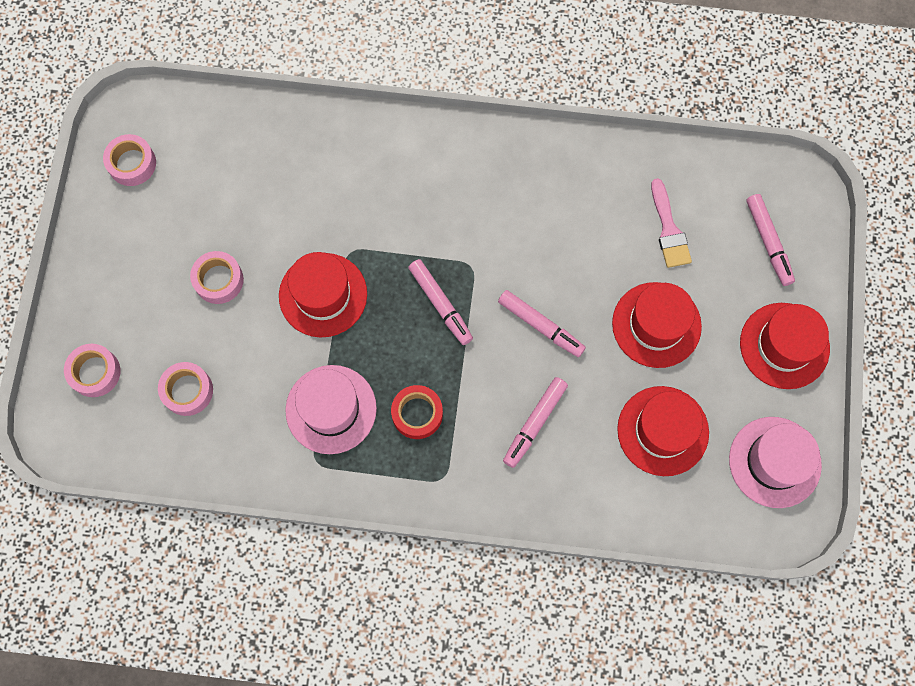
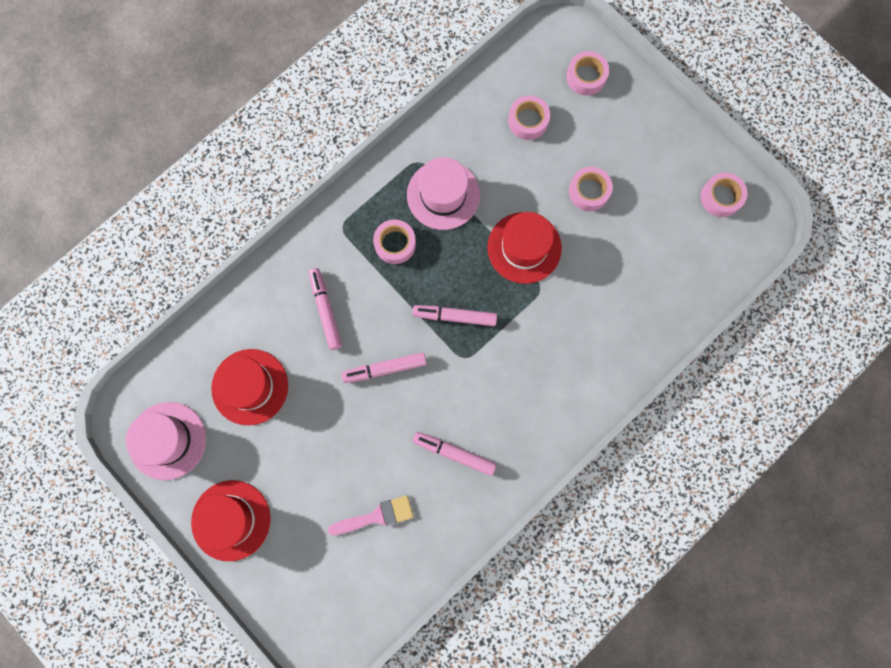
camera: 130 degrees right, 5 degrees up
red tape [391,385,443,439] -> pink tape [373,219,416,264]
red hat [612,282,702,368] -> none
pink brush [651,178,692,268] -> pink brush turned 135 degrees clockwise [328,495,414,535]
pink marker [746,194,795,286] -> pink marker moved to [413,432,497,476]

